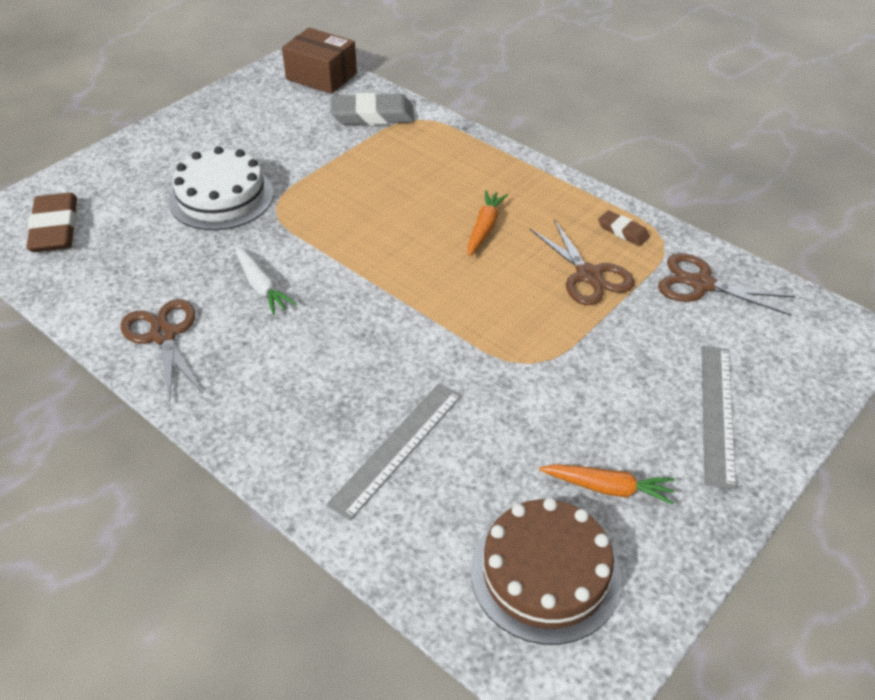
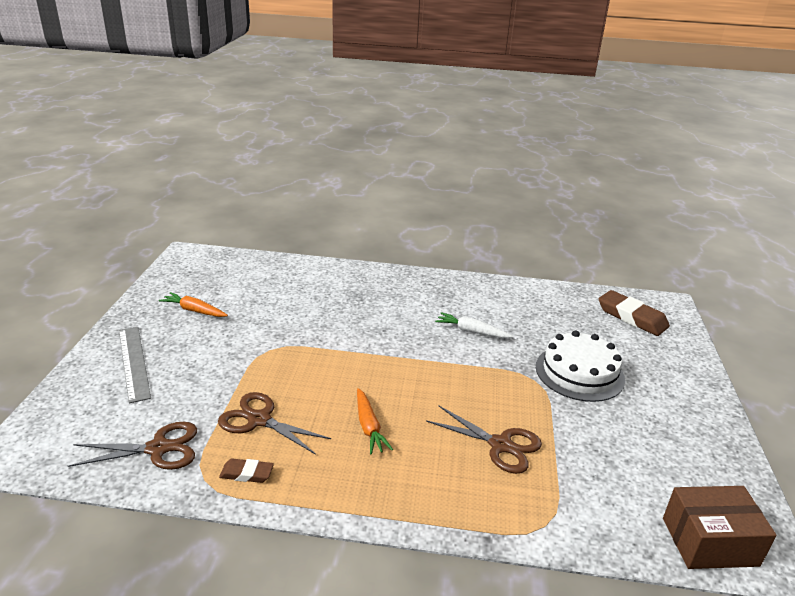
camera: 145 degrees right, 15 degrees down
brown scissors [120,299,203,403] -> brown scissors moved to [426,406,542,474]
grey ruler [326,383,462,521] -> none
grey eraser [330,93,414,125] -> none
brown cake [471,498,622,645] -> none
orange carrot [539,464,675,505] -> orange carrot turned 45 degrees clockwise [159,292,228,317]

